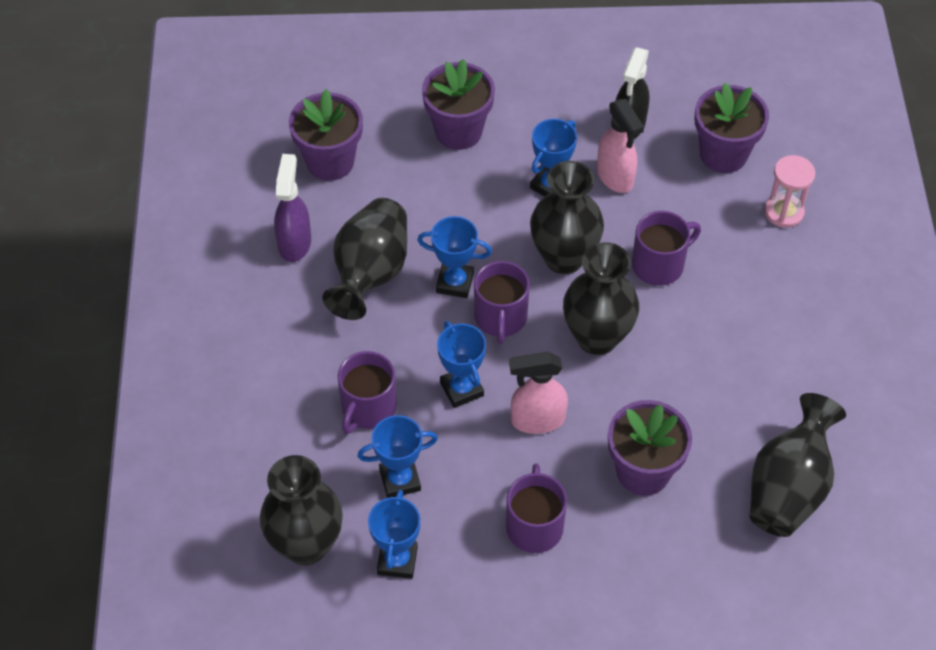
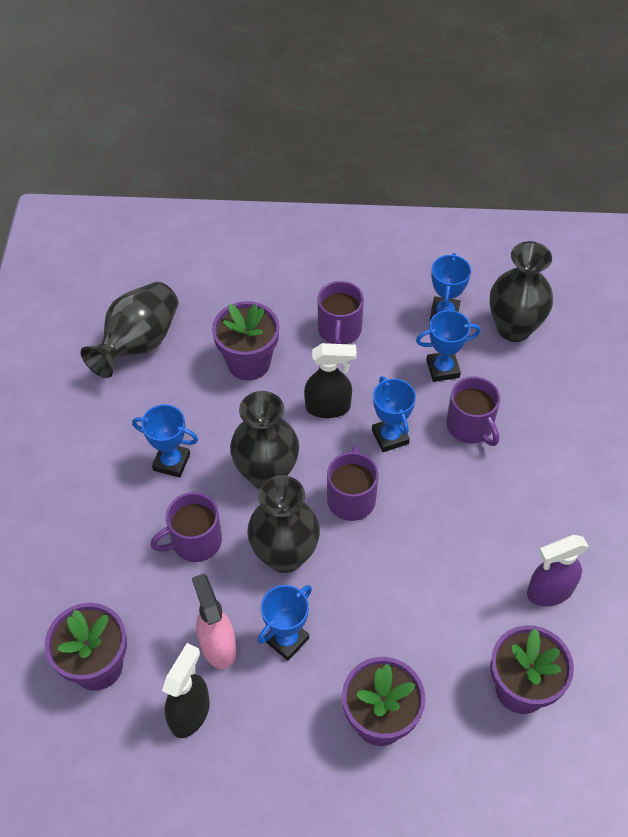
camera: 175 degrees left, 0 degrees up
purple spray bottle [274,154,311,262] -> purple spray bottle turned 60 degrees clockwise [527,535,589,606]
black vase [322,198,407,320] -> none
purple mug [338,351,397,434] -> purple mug turned 120 degrees clockwise [446,377,500,446]
blue trophy [417,216,492,298] -> blue trophy moved to [132,404,198,478]
pink spray bottle [509,352,568,434] -> black spray bottle [304,343,357,418]
pink hourglass [764,155,815,228] -> none

